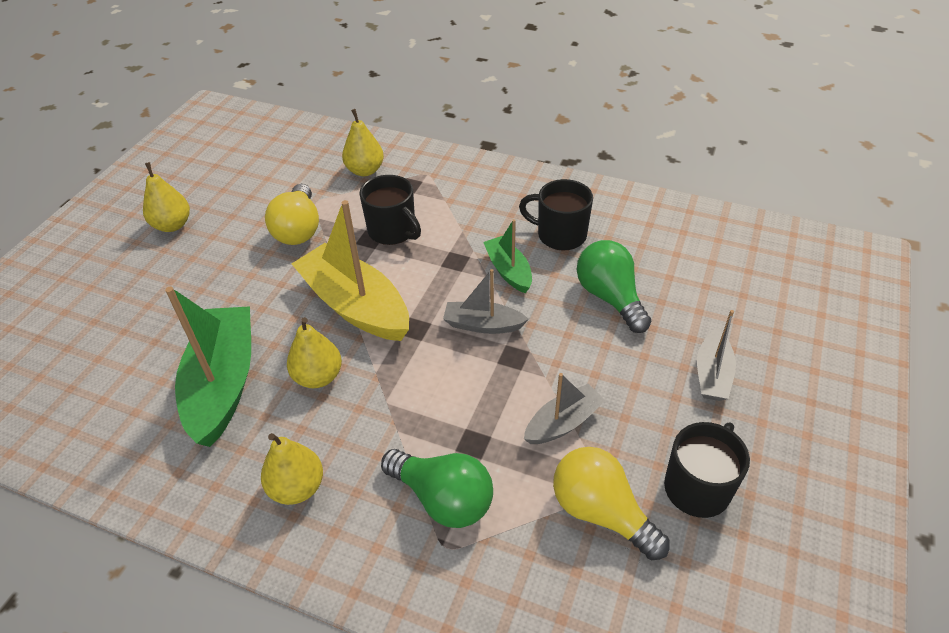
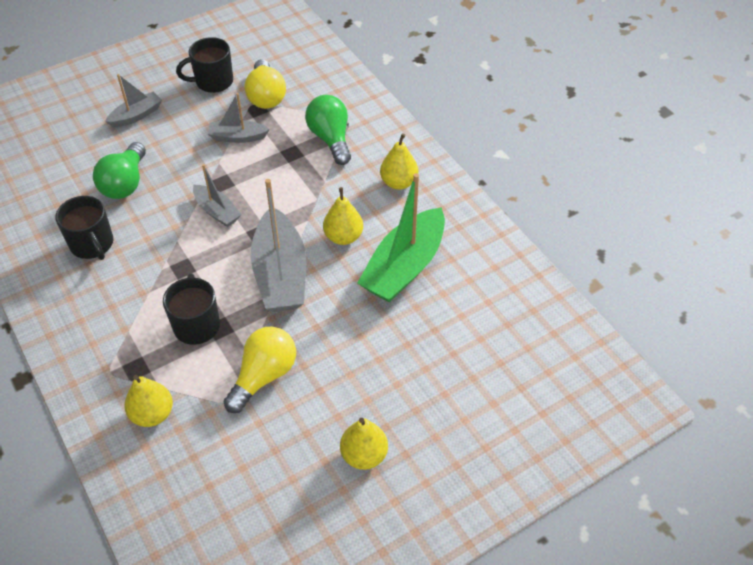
camera: 145 degrees left, 5 degrees up
yellow boat [292,200,409,341] -> grey boat [251,179,306,312]
green boat [483,219,532,293] -> none

